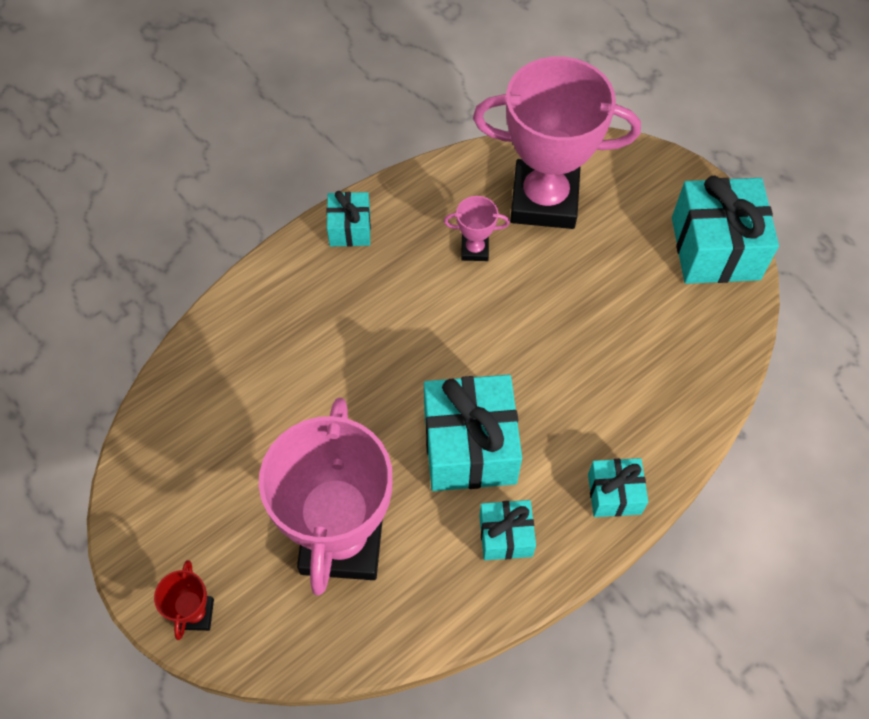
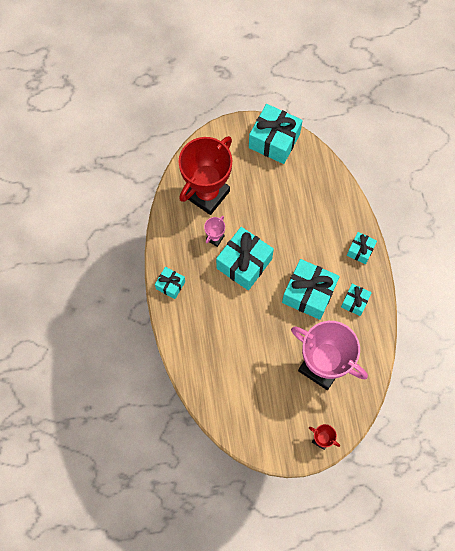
camera: 60 degrees left, 10 degrees up
pink trophy [473,56,641,229] -> red trophy [179,136,232,215]
none -> turquoise gift [216,227,274,290]

